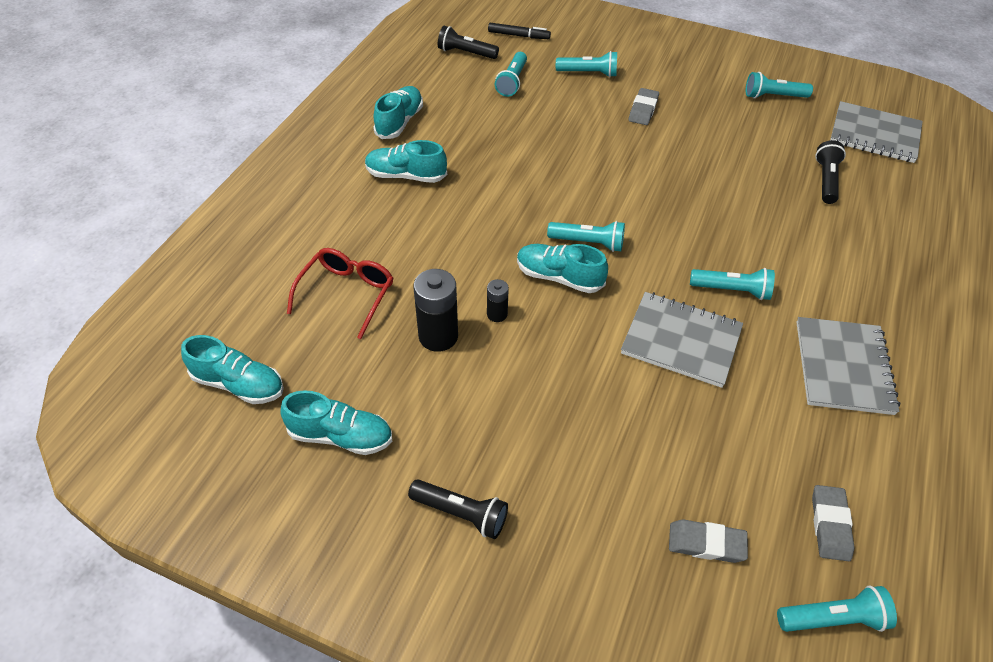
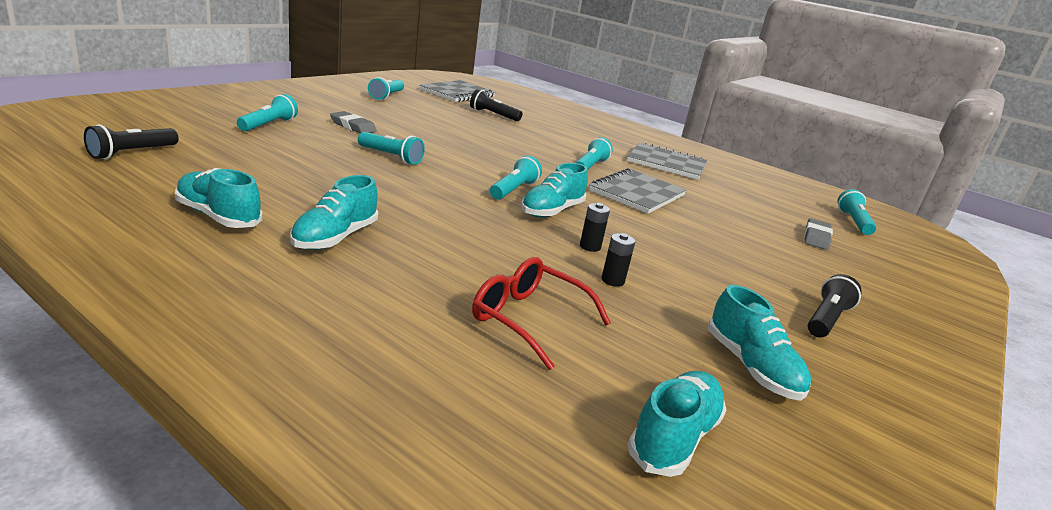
camera: 80 degrees left, 25 degrees down
turquoise shoe [280,390,392,455] -> turquoise shoe turned 135 degrees clockwise [708,285,811,401]
black battery [413,269,458,352] -> black battery [601,233,635,287], size x0.54
black marker [488,23,551,39] -> none
turquoise flashlight [495,52,527,97] -> turquoise flashlight moved to [358,132,425,165]
grey eraser [812,485,854,561] -> none

